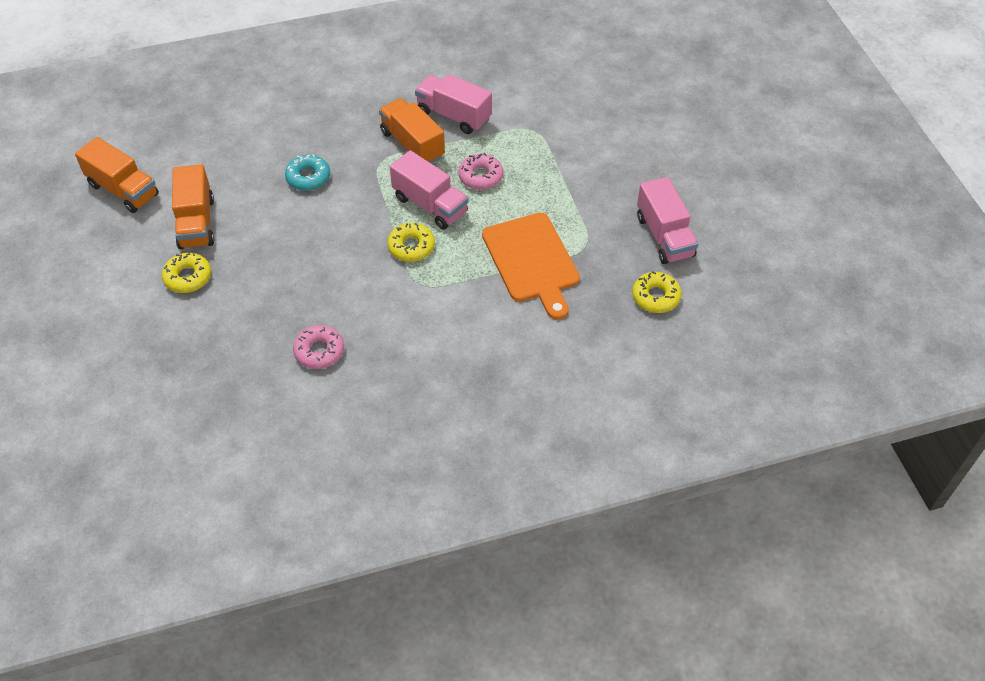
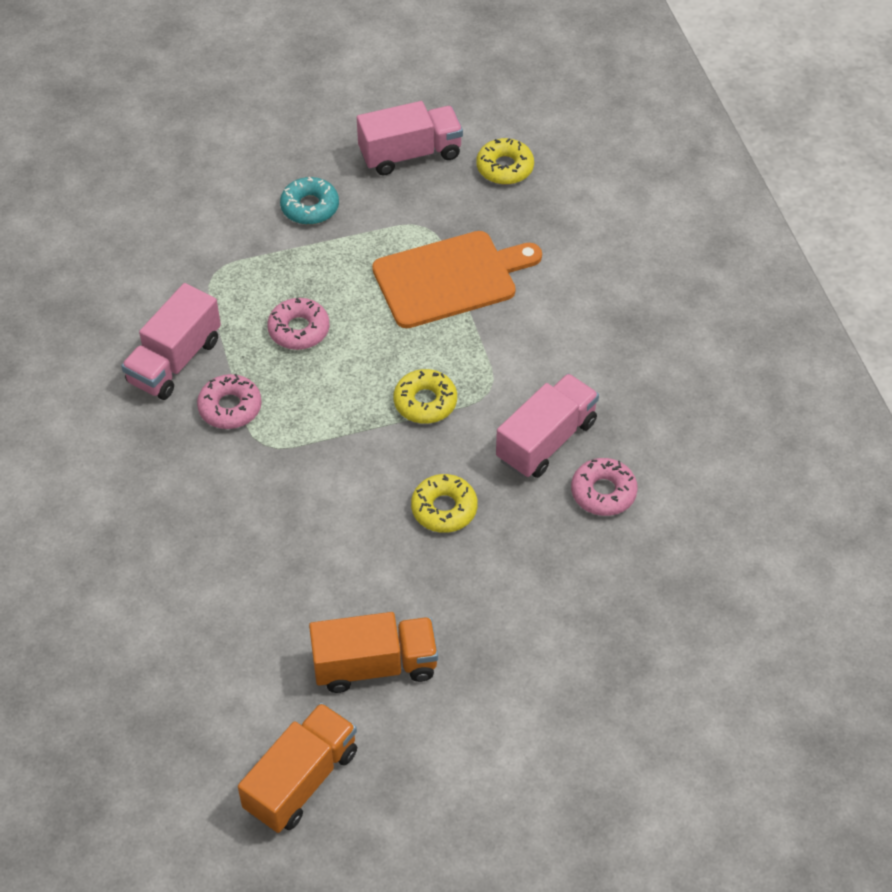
camera: 90 degrees left, 0 degrees up
yellow donut [162,252,211,293] -> yellow donut moved to [411,474,478,533]
turquoise donut [285,154,330,191] -> turquoise donut moved to [280,177,339,225]
orange truck [379,98,445,163] -> pink donut [197,374,262,429]
pink truck [390,150,469,230] -> pink truck moved to [496,374,599,478]

